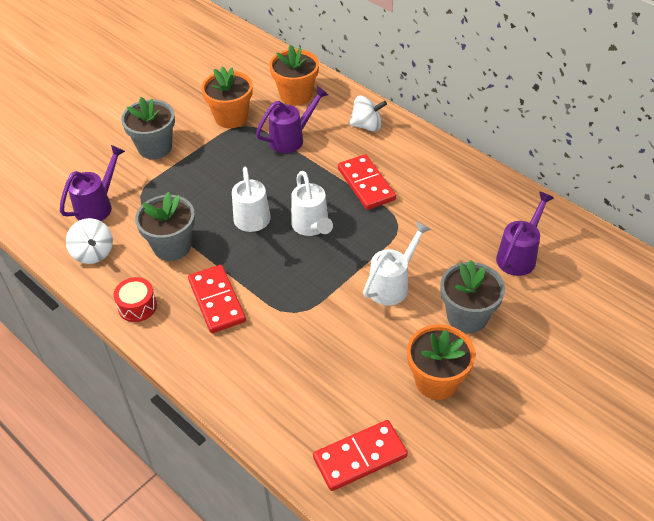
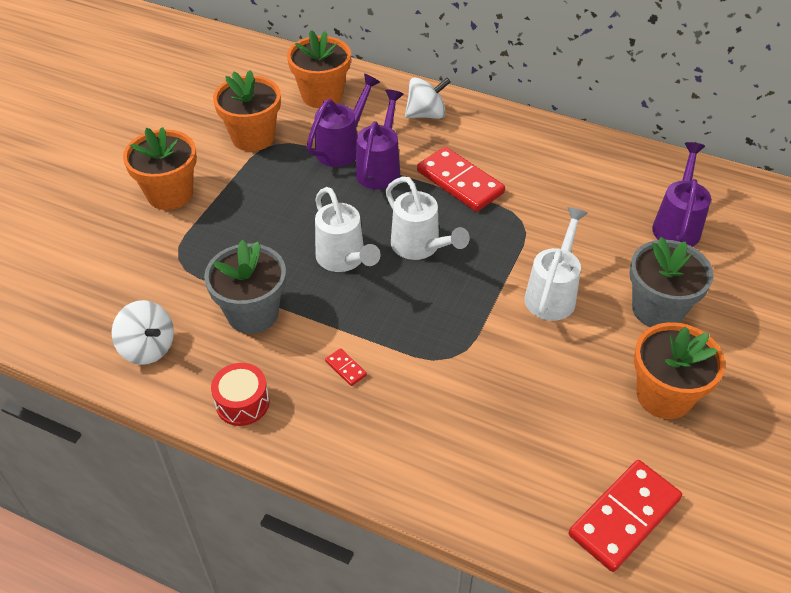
camera: 20 degrees left, 0 degrees up
purple watering can [60,145,125,221] -> purple watering can moved to [355,90,404,190]
grey flower pot [121,97,175,159] -> orange flower pot [123,127,197,210]
red domino [188,265,246,333] -> red domino [325,348,367,386], size x0.42

